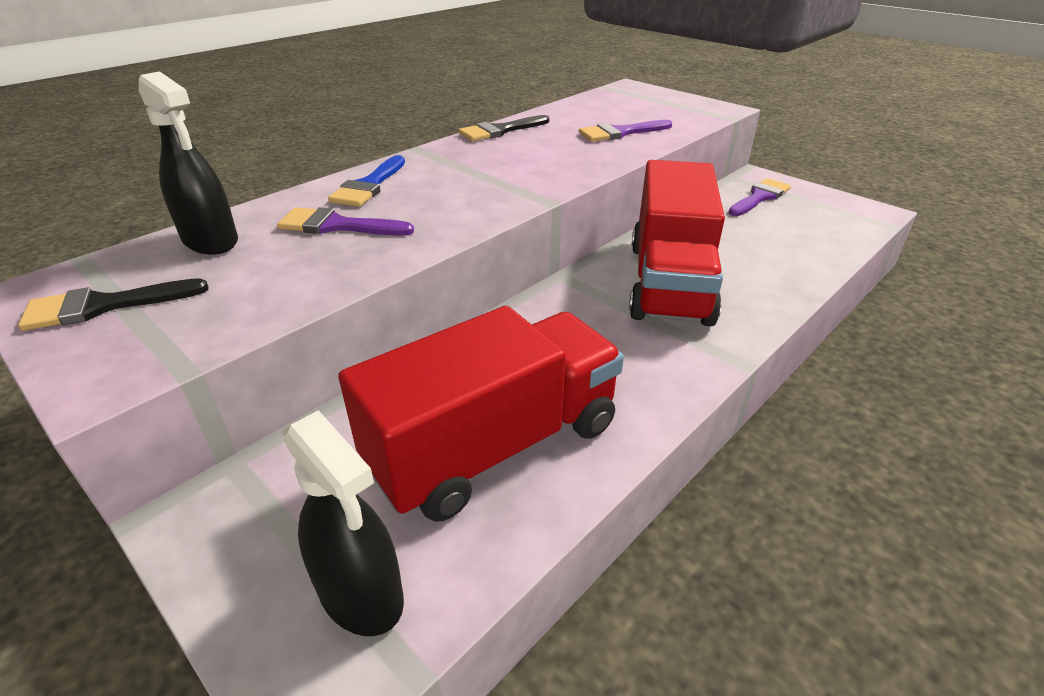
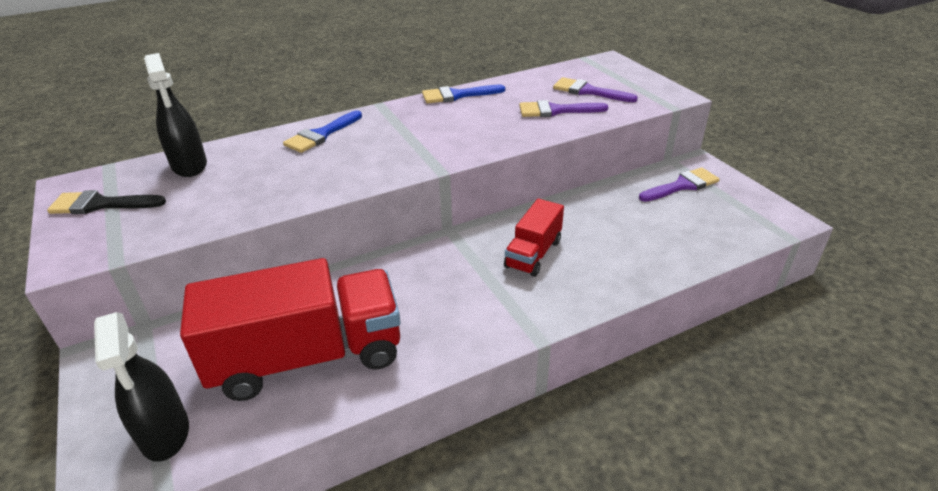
camera: 20 degrees right, 0 degrees up
purple brush [277,207,414,236] -> purple brush moved to [553,77,638,102]
black brush [459,115,549,141] -> blue brush [422,85,505,103]
red truck [629,160,725,326] -> red truck [504,198,564,277], size x0.51

